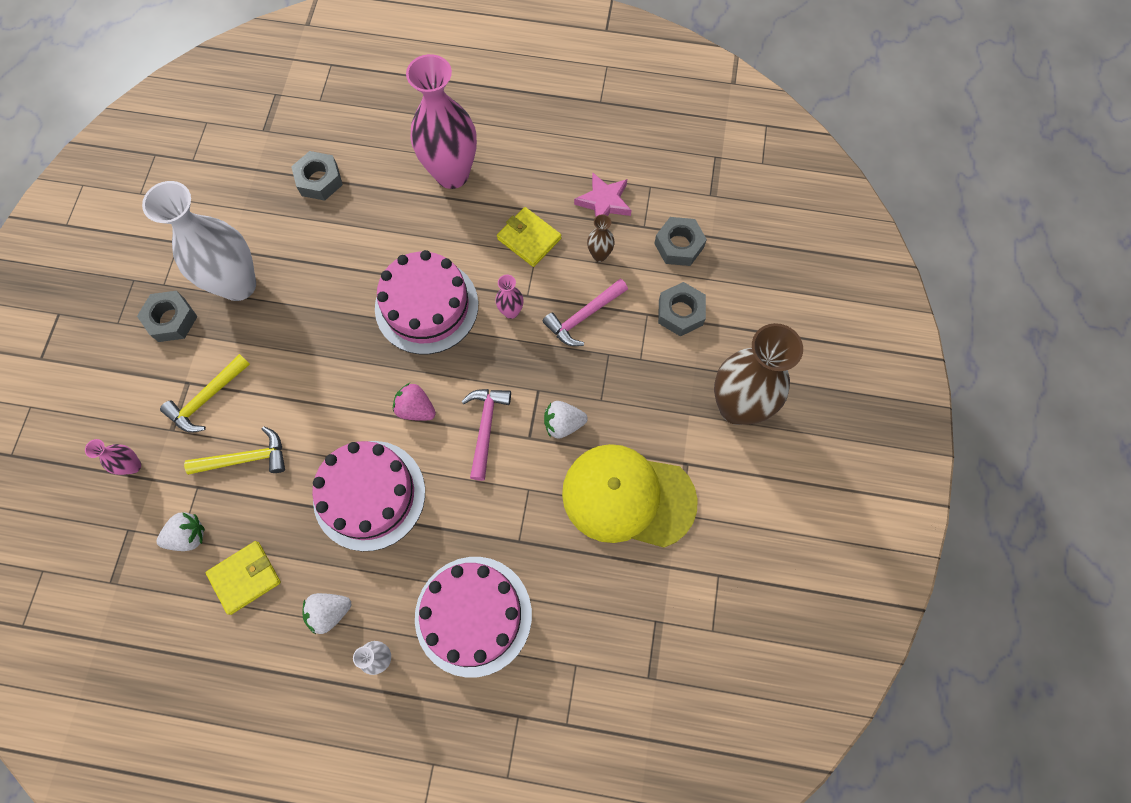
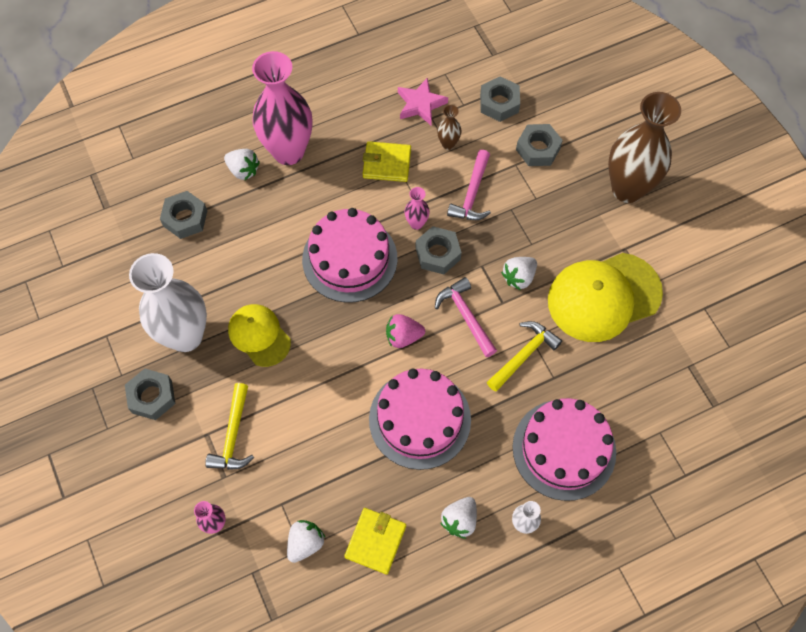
camera: 35 degrees left, 5 degrees down
yellow hammer [184,426,285,475] -> yellow hammer moved to [487,321,562,392]
none -> white strawberry [224,149,260,180]
none -> yellow cap [228,304,291,367]
none -> grey nut [416,226,462,274]

